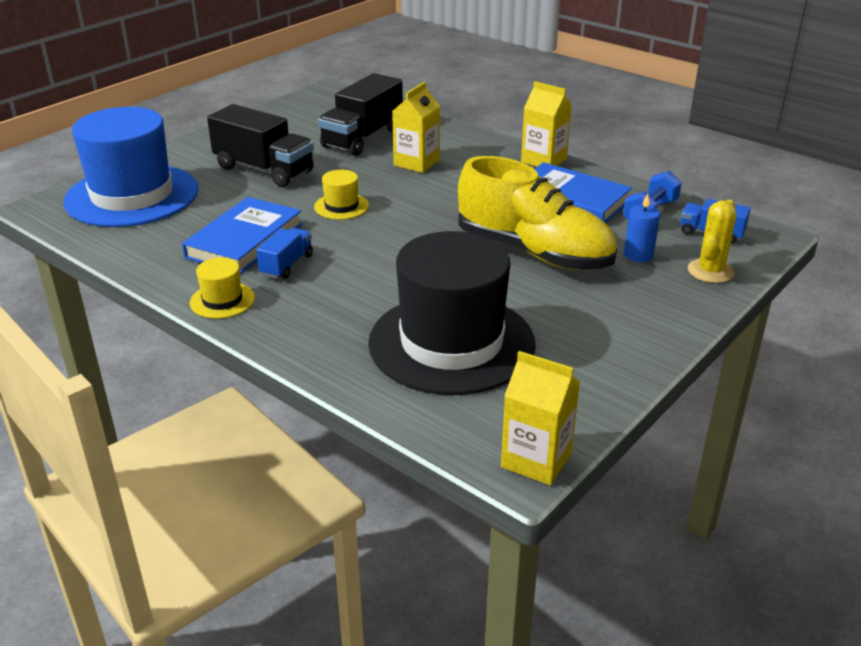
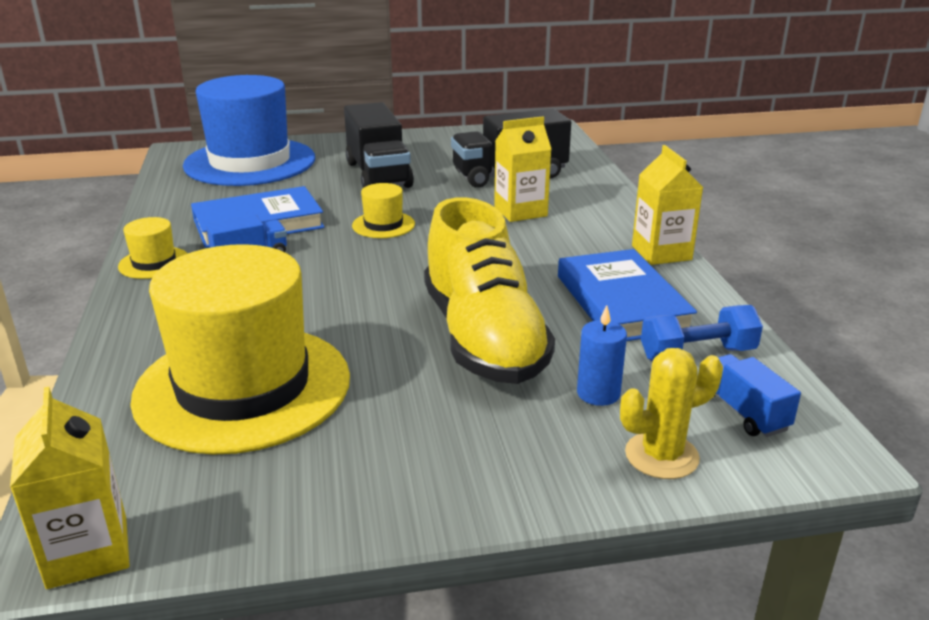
camera: 40 degrees right, 5 degrees down
black hat [368,231,536,395] -> yellow hat [130,244,350,455]

